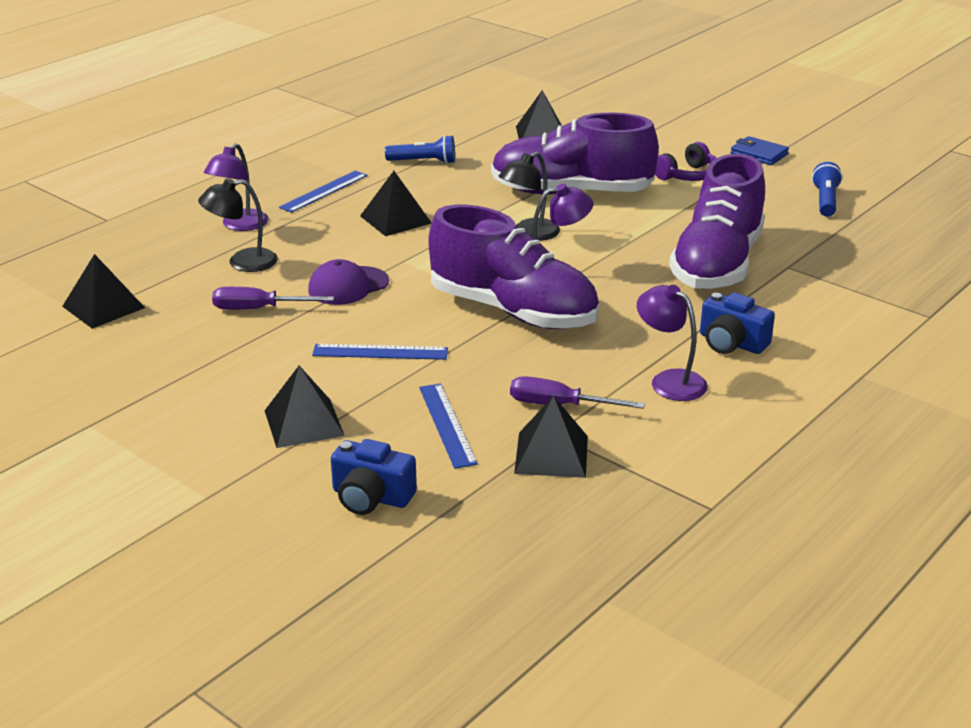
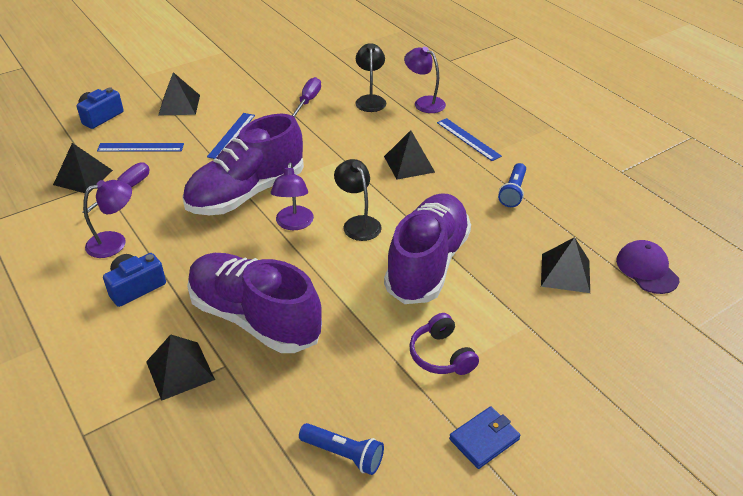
camera: 105 degrees right, 10 degrees up
black pyramid [62,254,145,329] -> black pyramid moved to [146,334,215,401]
purple cap [308,259,389,305] -> purple cap moved to [616,240,679,294]

